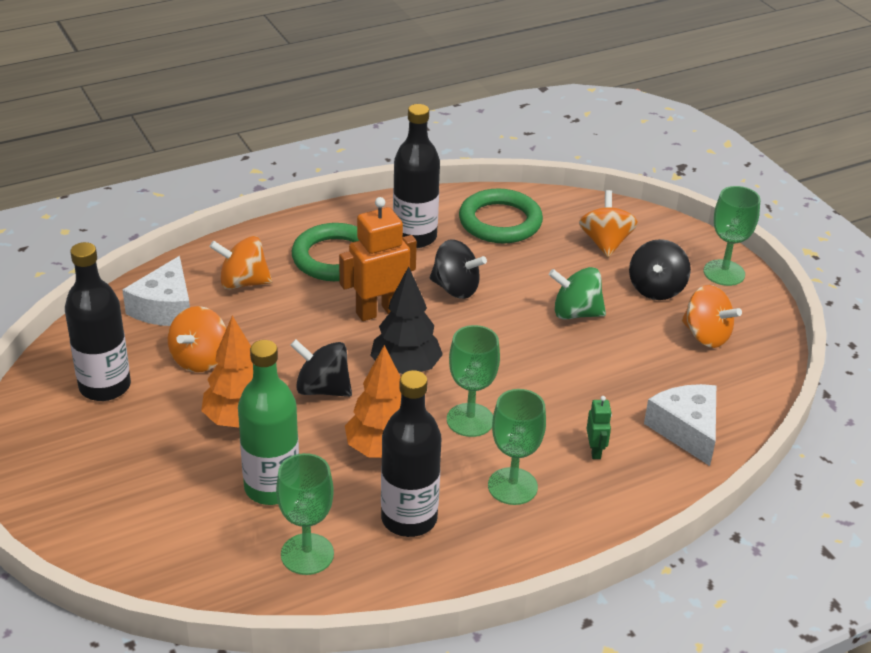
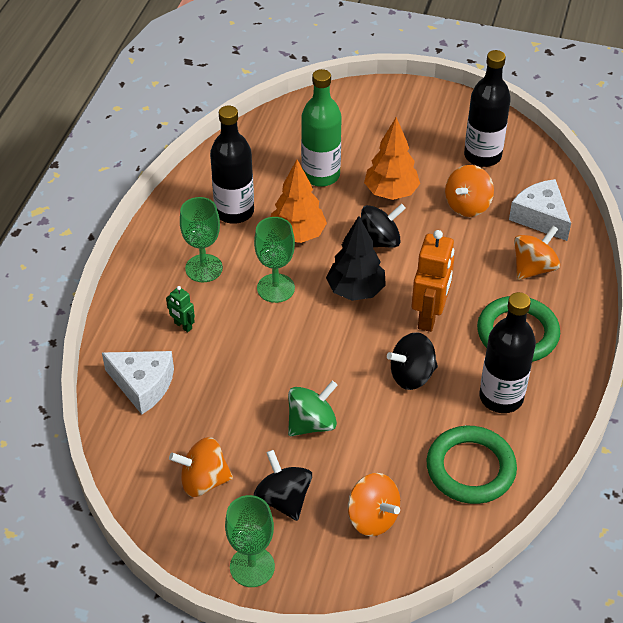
camera: 135 degrees right, 10 degrees up
orange spinning top [168,306,226,372] -> orange spinning top turned 120 degrees counterclockwise [445,165,494,217]
green goblet [276,453,334,575] -> none

